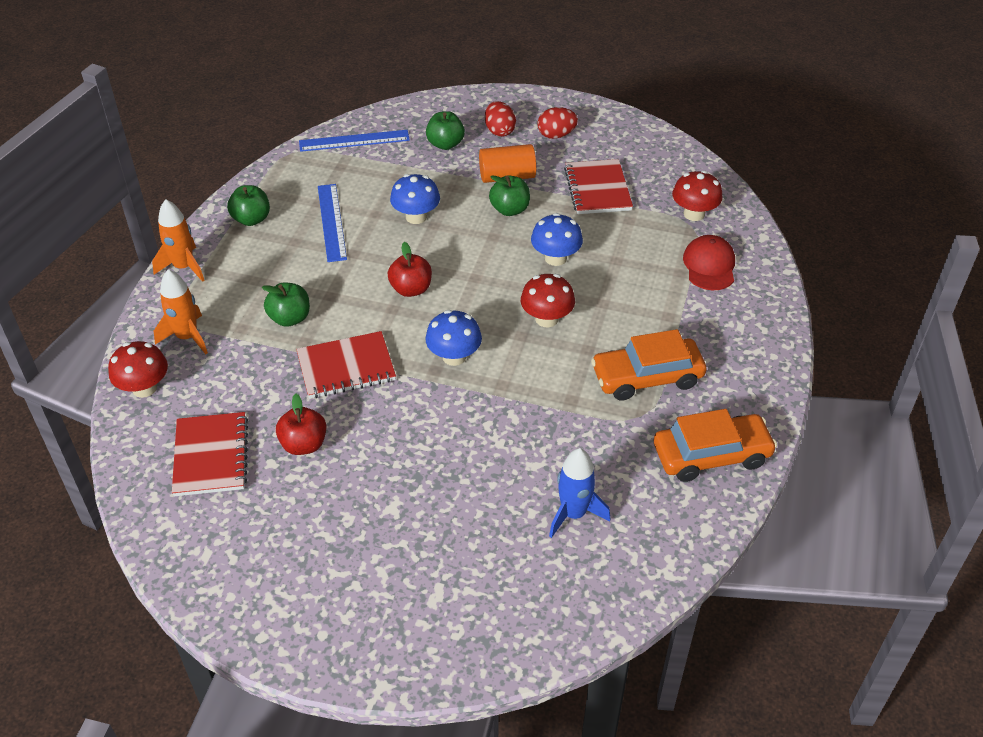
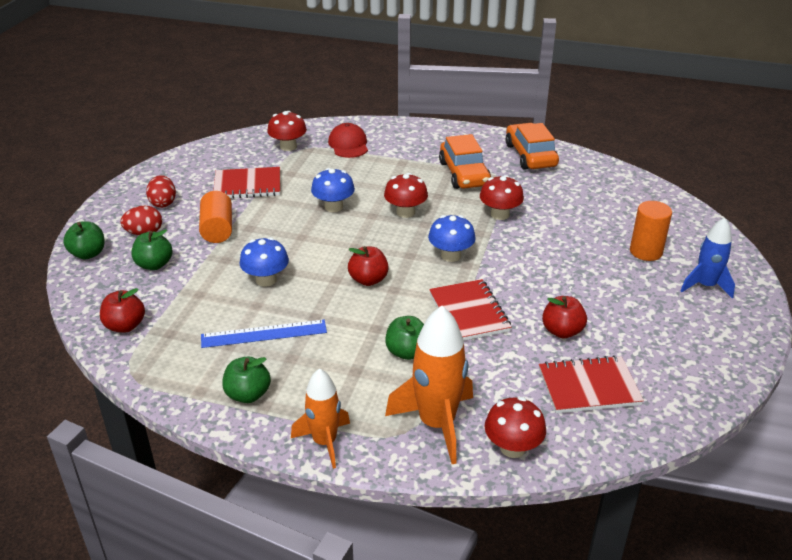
camera: 90 degrees left, 10 degrees down
orange rocket [154,269,208,355] -> orange rocket [385,306,473,464], size x1.55
blue ruler [299,130,410,152] -> red apple [100,288,145,333]
green apple [489,175,530,216] -> green apple moved to [63,221,105,260]
blue rocket [549,448,610,538] -> blue rocket moved to [681,218,735,299]
red cap [683,235,735,290] -> red cap turned 75 degrees clockwise [328,123,368,158]
none -> red mushroom [480,175,524,220]
none -> orange cylinder [630,201,672,261]

